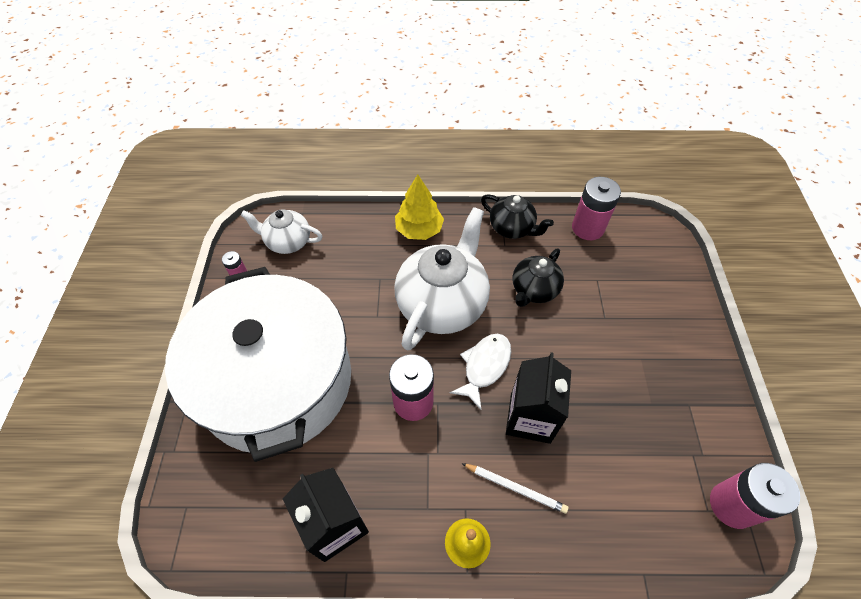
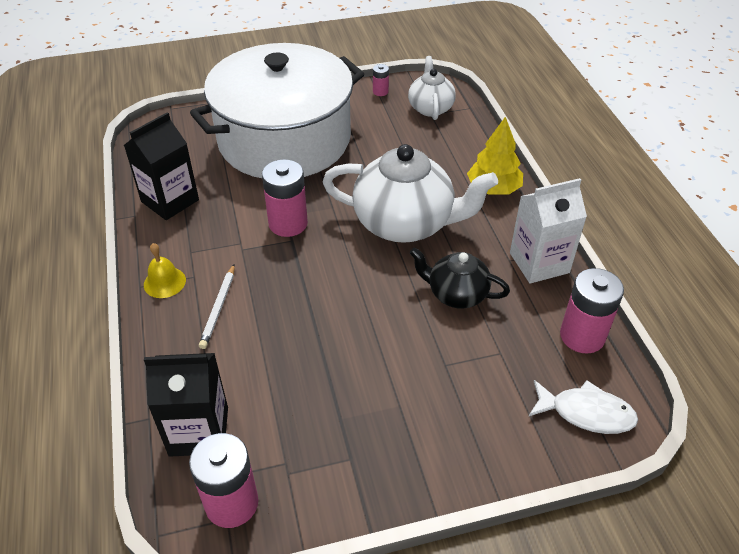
camera: 75 degrees right, 10 degrees down
white fish [450,334,511,410] -> white fish moved to [529,380,638,434]
black teapot [481,194,554,239] -> white carton [510,178,587,283]
black carton [506,353,571,444] -> black carton moved to [144,353,228,457]

